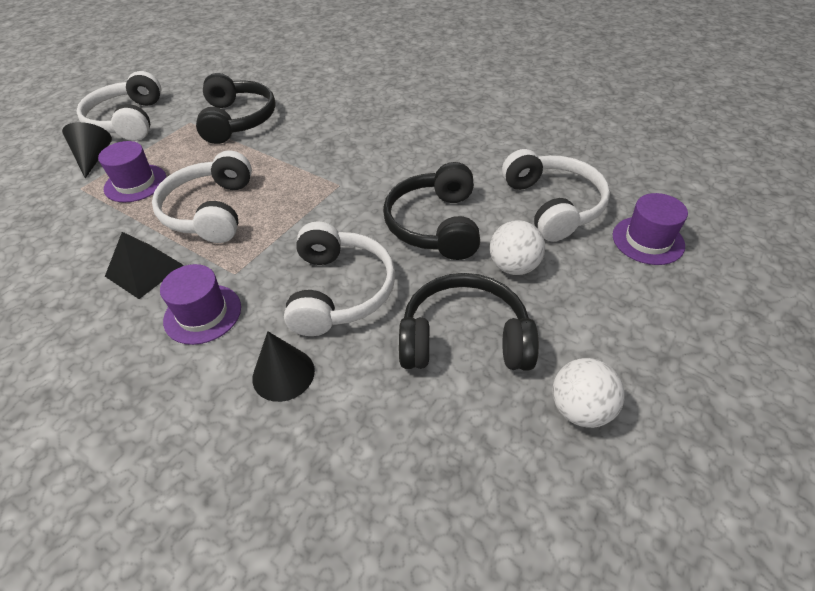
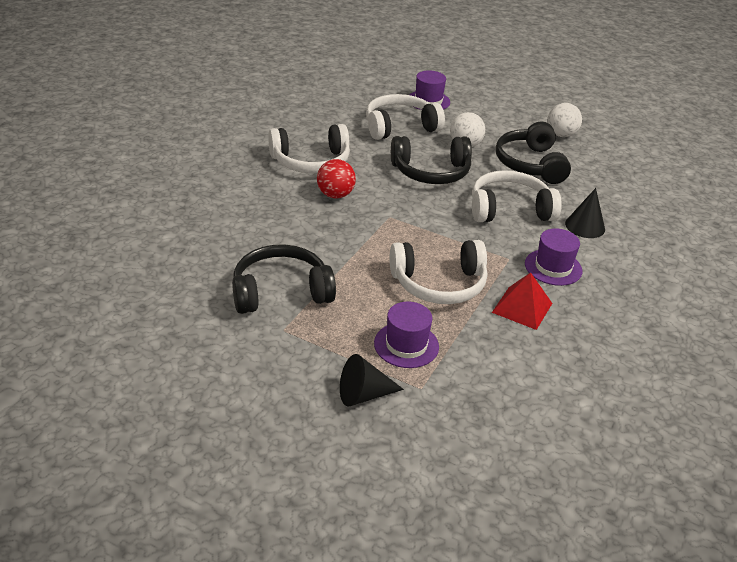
camera: 100 degrees left, 10 degrees down
white headphones [77,71,161,141] -> white headphones moved to [268,124,350,173]
black pyramid [105,232,183,299] -> red pyramid [492,272,552,330]
none -> red ball [317,159,356,198]

